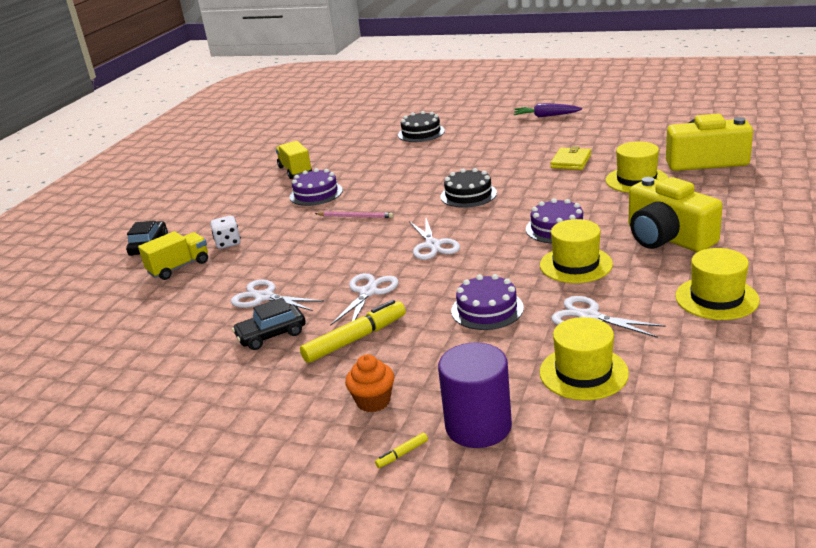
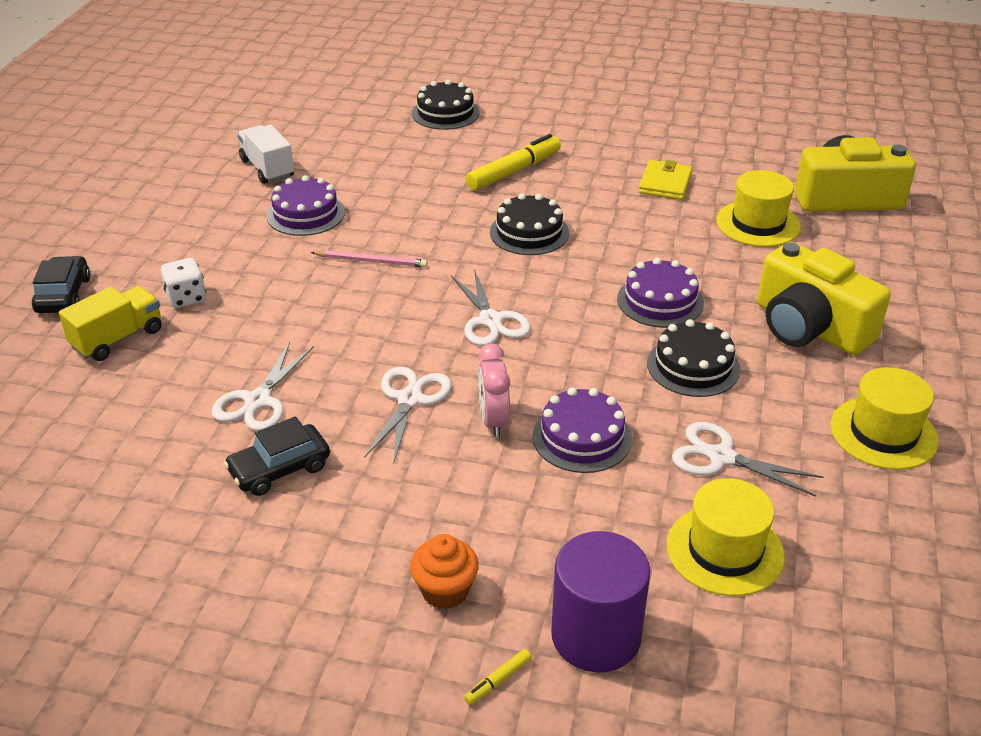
camera: 10 degrees left, 10 degrees up
white scissors [231,279,324,311] -> white scissors turned 90 degrees counterclockwise [211,342,314,431]
yellow truck [276,141,312,179] -> white truck [237,125,294,184]
yellow marker [300,300,406,363] -> yellow marker moved to [466,134,561,190]
purple carrot [514,103,582,117] -> none
yellow hat [540,219,613,283] -> black cake [647,319,740,397]
none -> pink clock [478,343,510,437]

